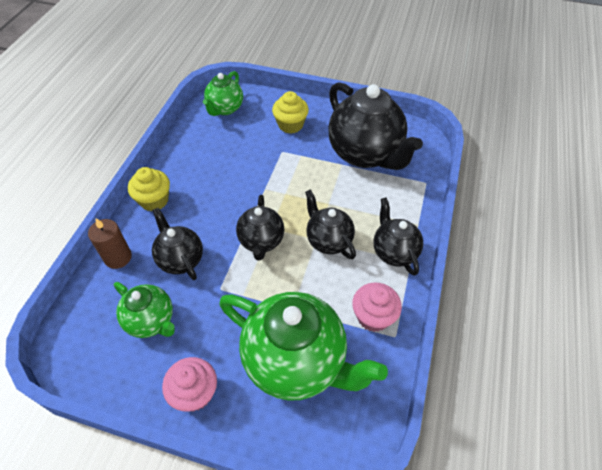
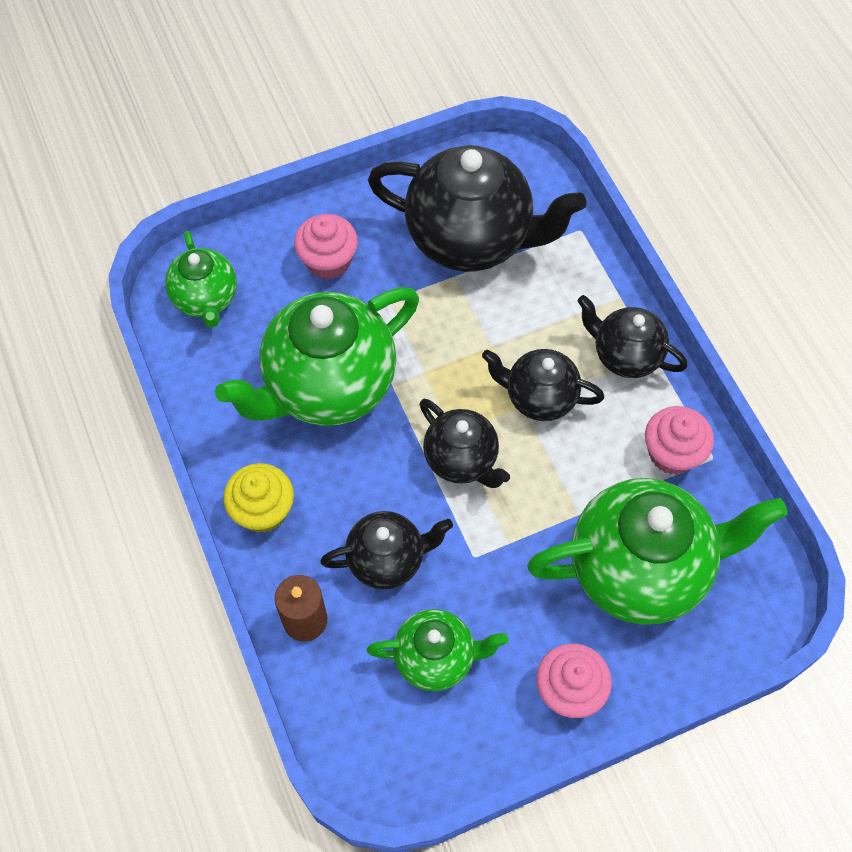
camera: 40 degrees left, 10 degrees up
black teapot [152,208,203,280] -> black teapot turned 150 degrees clockwise [320,511,453,590]
yellow cupcake [272,91,309,134] -> pink cupcake [294,214,358,280]
none -> green teapot [215,287,419,426]

